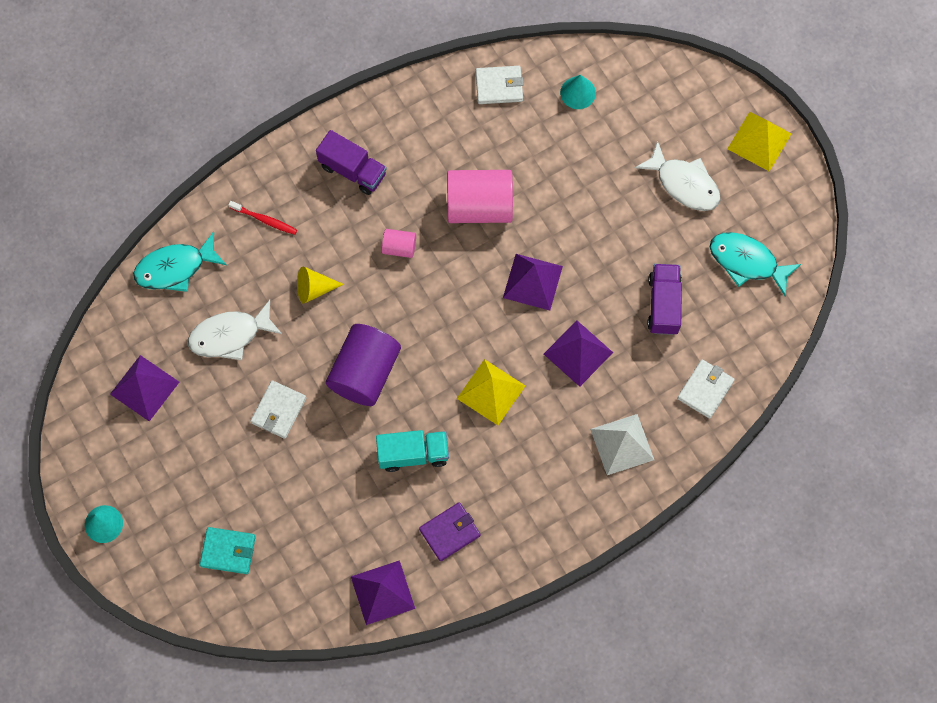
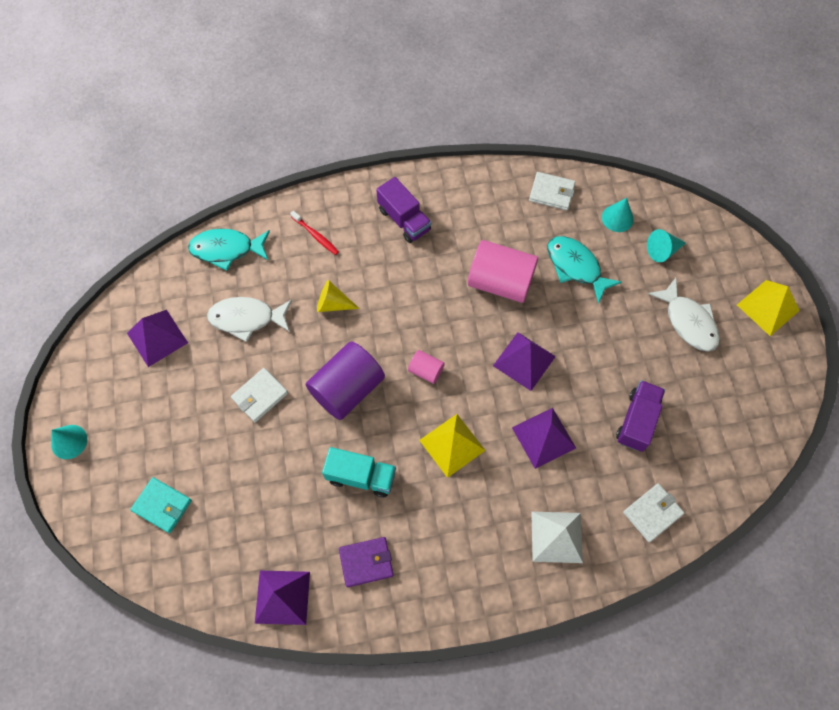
camera: 20 degrees right, 5 degrees down
pink cylinder [382,229,416,258] -> pink cylinder moved to [408,350,445,384]
turquoise fish [710,232,801,296] -> turquoise fish moved to [547,236,622,303]
none -> turquoise cone [647,229,686,262]

